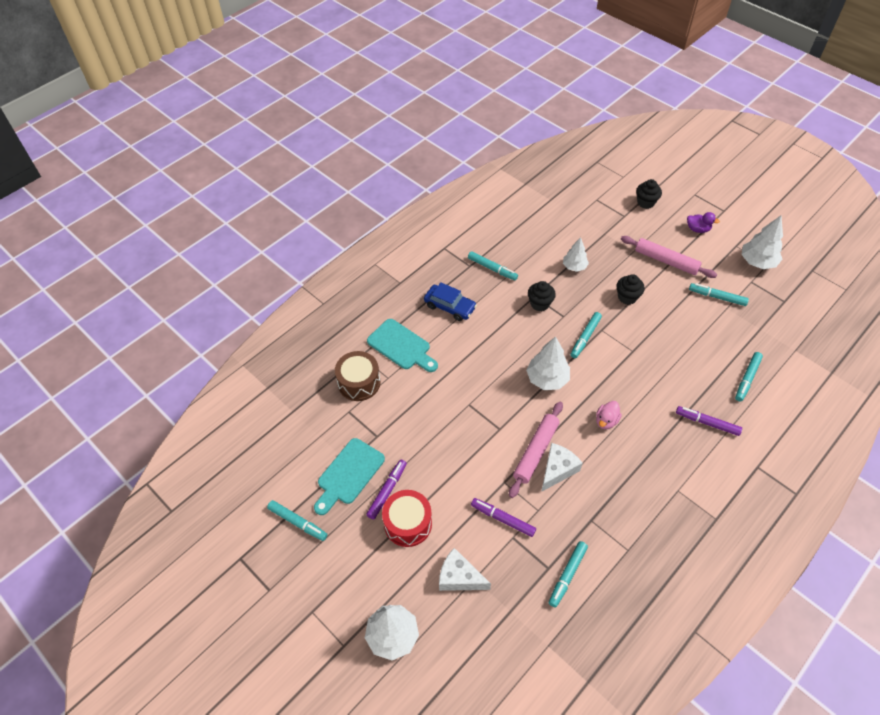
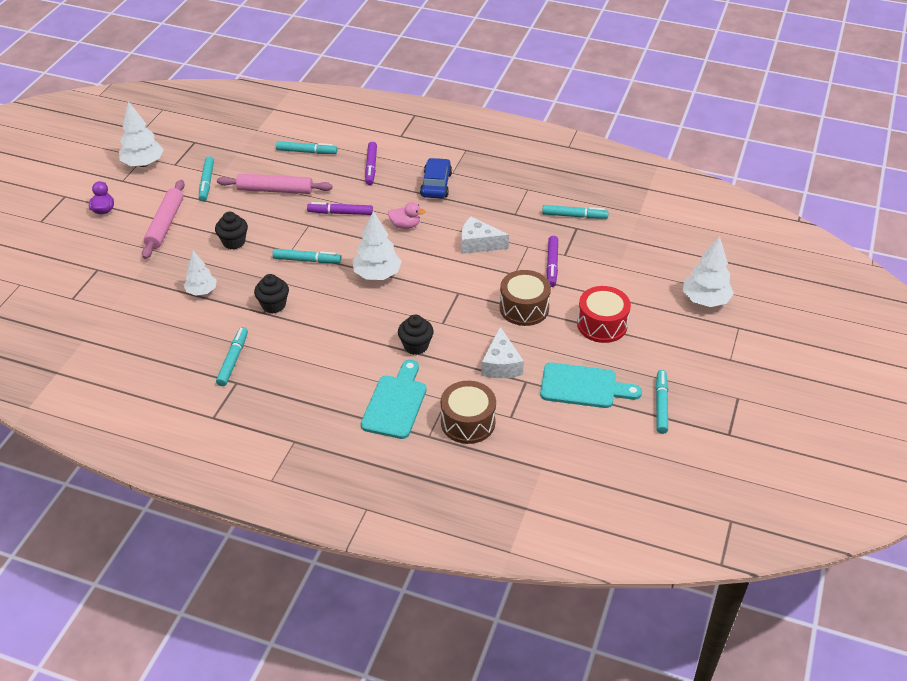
camera: 115 degrees left, 10 degrees down
purple marker [366,460,407,519] -> purple marker moved to [307,202,373,215]
blue car [424,283,477,321] -> blue car moved to [420,158,452,199]
white cheese [439,548,491,591] -> white cheese moved to [481,327,524,378]
pink rolling pin [509,402,563,498] -> pink rolling pin moved to [217,174,332,194]
black cupcake [636,179,662,209] -> black cupcake moved to [398,315,434,355]
none -> brown drum [500,270,551,326]

